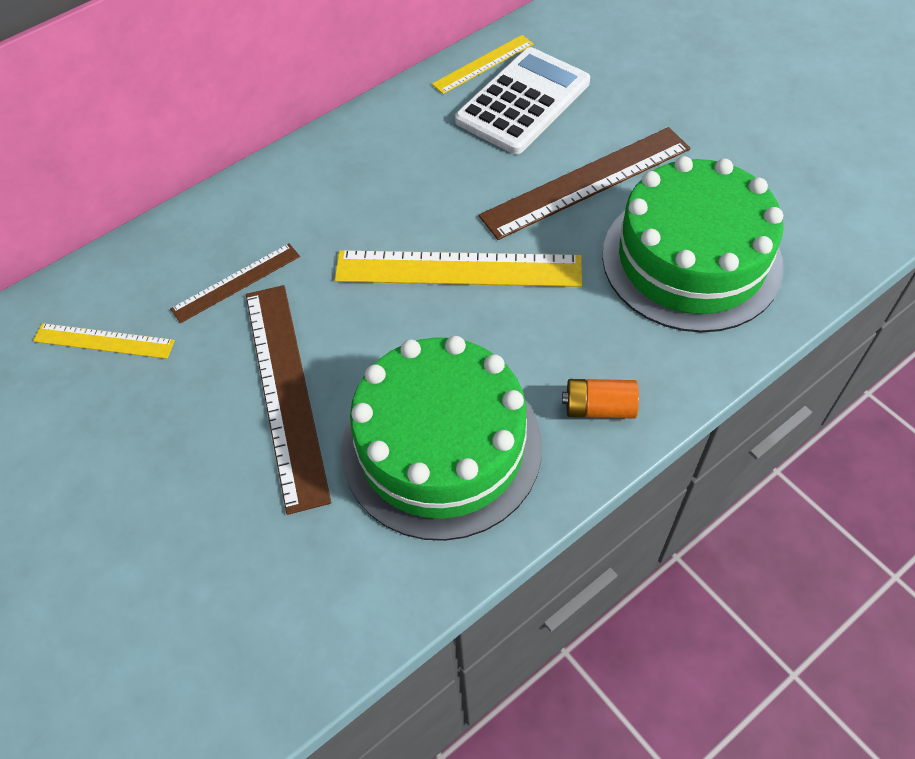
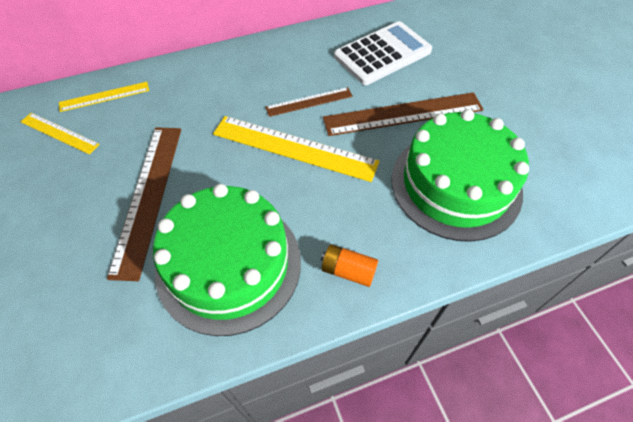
camera: 15 degrees right, 0 degrees up
brown ruler [170,243,300,323] -> brown ruler moved to [266,87,353,117]
yellow ruler [432,35,534,94] -> yellow ruler moved to [59,82,149,112]

